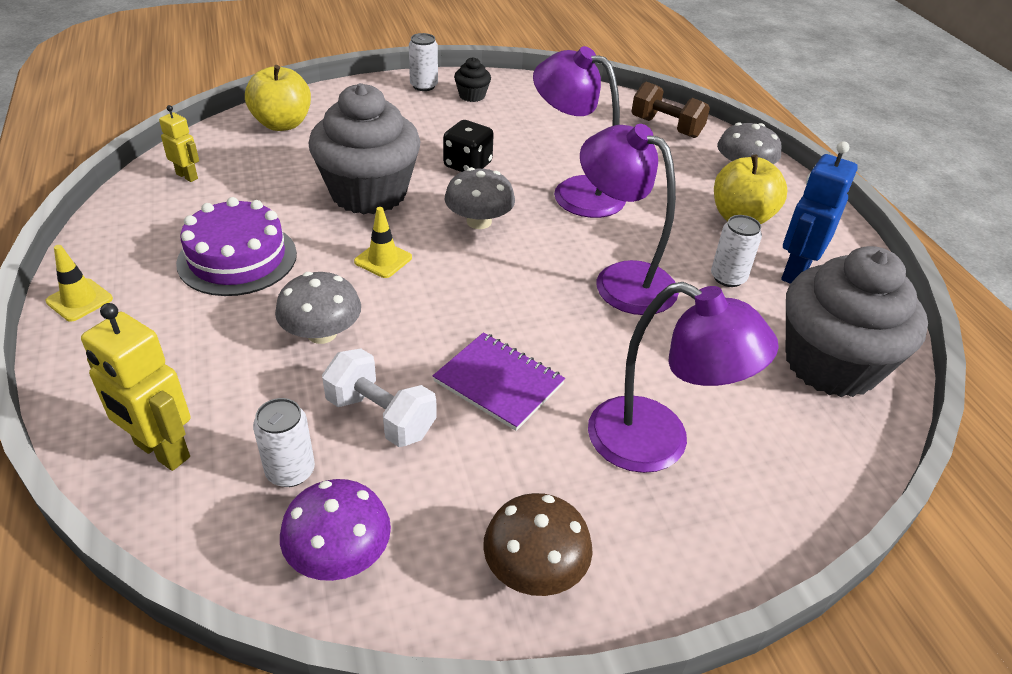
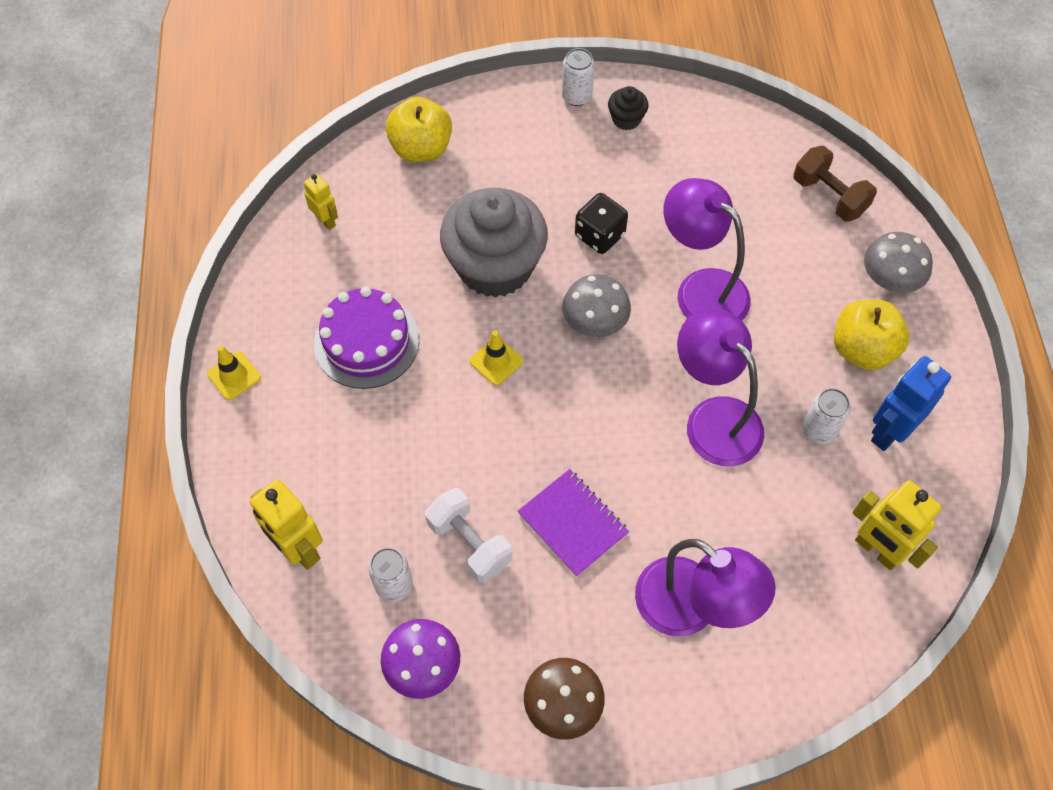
camera: 15 degrees right, 20 degrees up
grey mushroom [275,272,361,344] -> none
grey cupcake [786,246,928,397] -> yellow robot [852,480,942,571]

